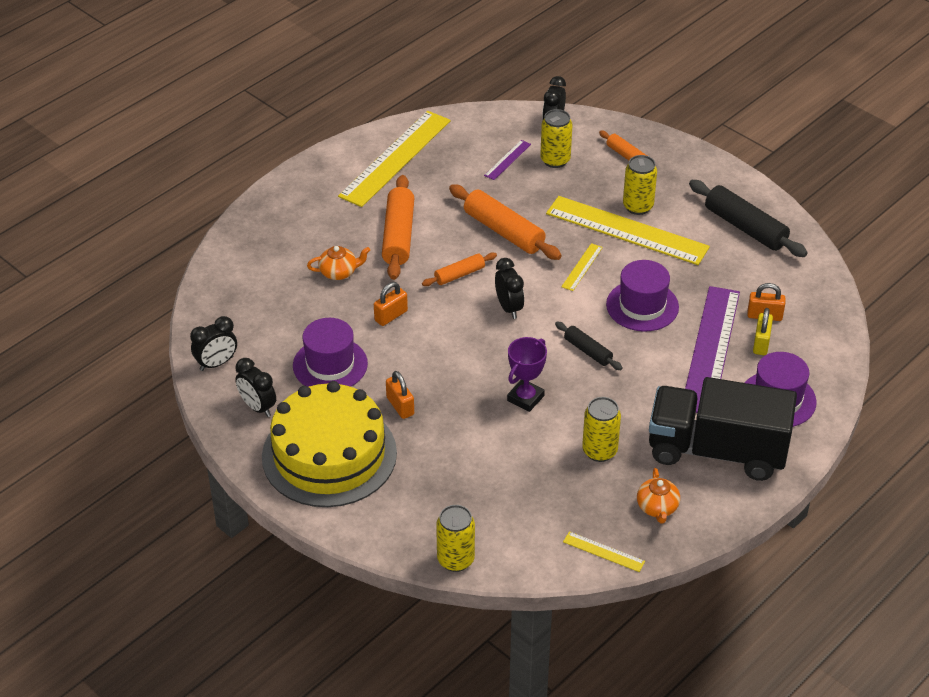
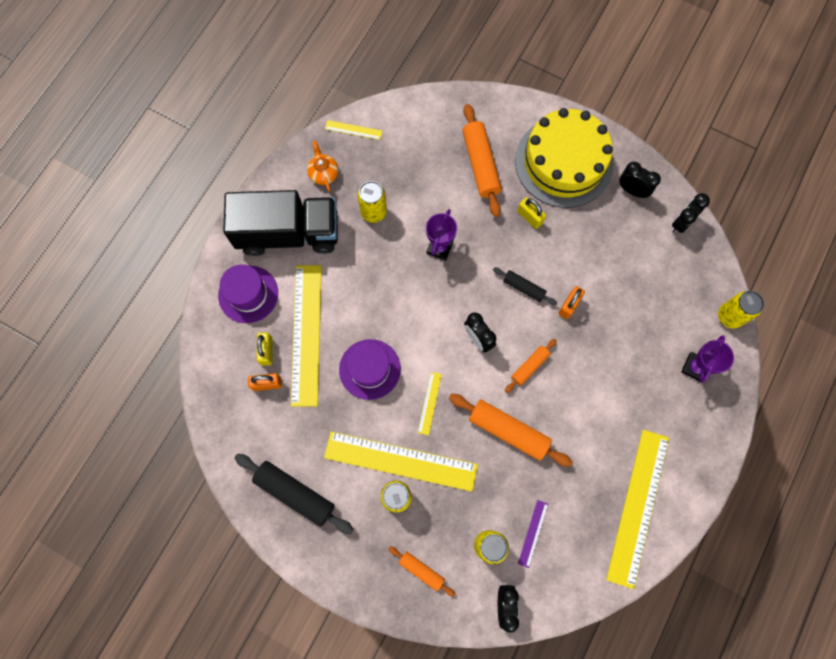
camera: 165 degrees right, 30 degrees up
purple hat [293,318,368,387] -> none
orange teapot [307,246,370,280] -> none
orange rolling pin [382,175,414,280] -> orange rolling pin moved to [462,104,502,217]
orange padlock [386,371,414,419] -> yellow padlock [517,197,546,229]
yellow can [436,505,475,572] -> yellow can moved to [718,291,764,328]
black rolling pin [555,322,623,370] -> black rolling pin moved to [493,267,557,305]
purple ruler [685,286,740,413] -> yellow ruler [291,265,322,407]
none -> purple trophy [681,335,734,383]

